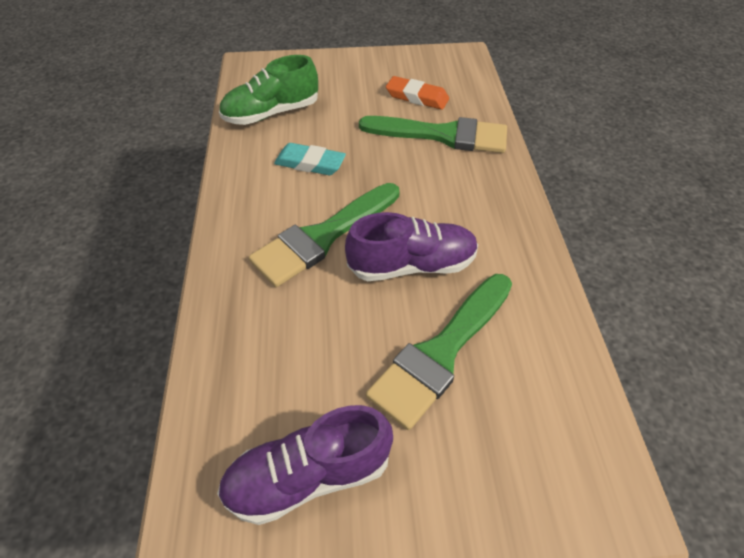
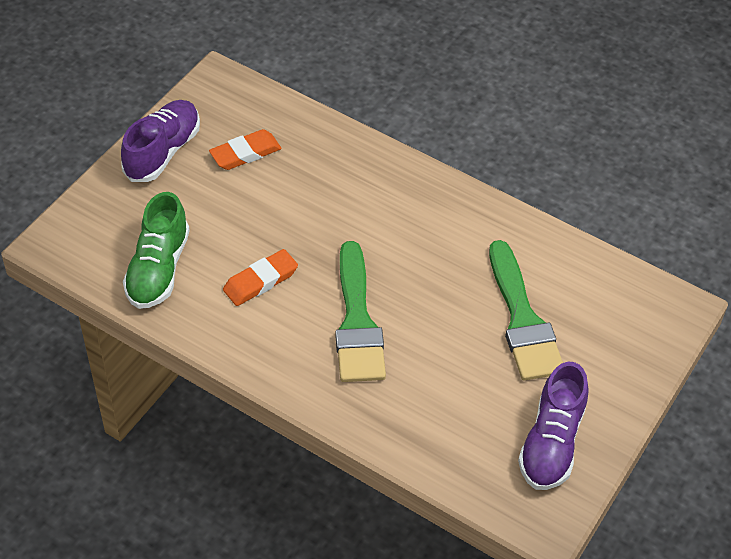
camera: 55 degrees left, 0 degrees up
turquoise eraser [274,143,346,175] -> orange eraser [223,249,298,306]
purple shoe [345,212,478,281] -> purple shoe moved to [121,100,200,182]
green brush [359,116,507,153] -> none

